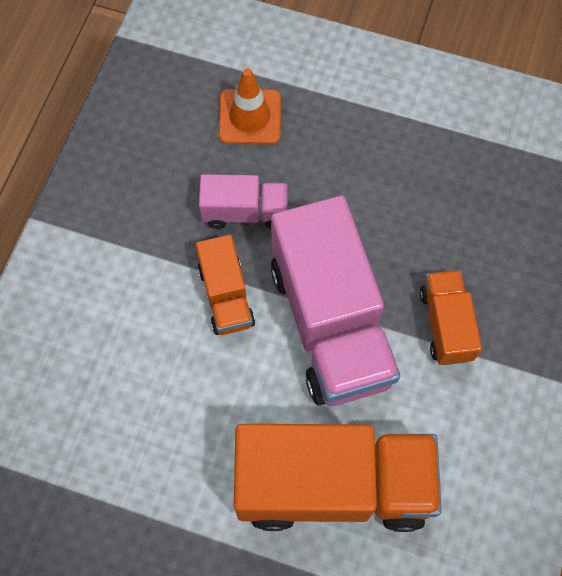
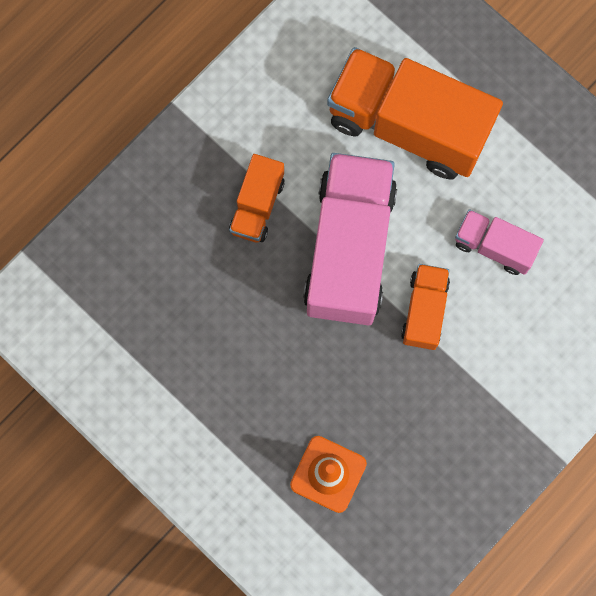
camera: 155 degrees left, 10 degrees up
pink truck [199,174,288,229] -> pink truck moved to [455,209,544,275]

